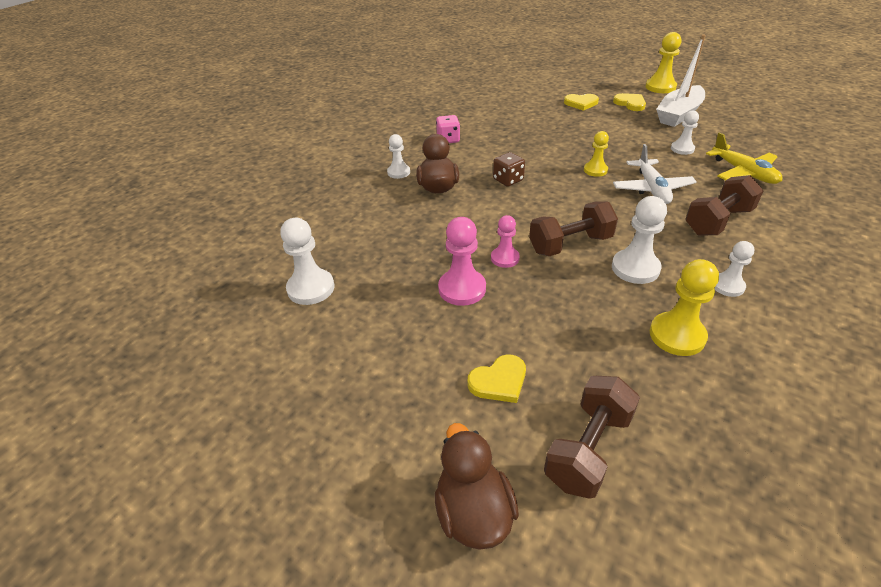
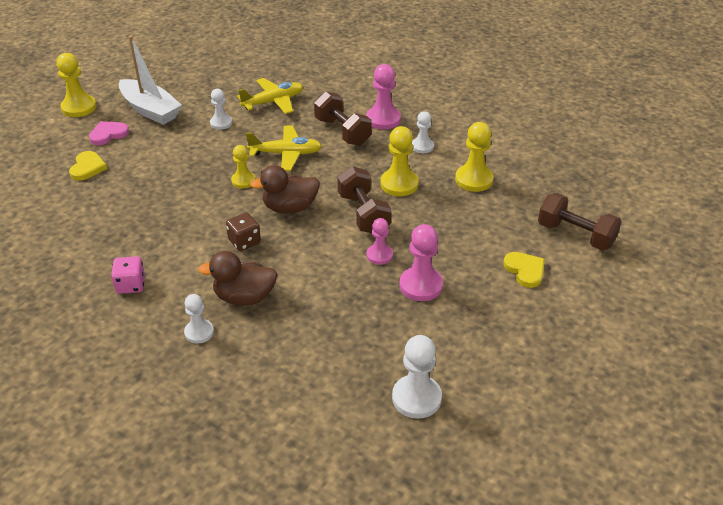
camera: 90 degrees left, 0 degrees up
brown duck [435,423,519,550] -> brown duck moved to [250,165,320,214]
white pawn [612,196,667,284] -> yellow pawn [380,126,419,196]
yellow heart [613,93,646,111] -> pink heart [89,121,129,145]
white plane [613,144,697,204] -> yellow plane [246,126,322,171]
none -> pink pawn [366,64,401,129]

